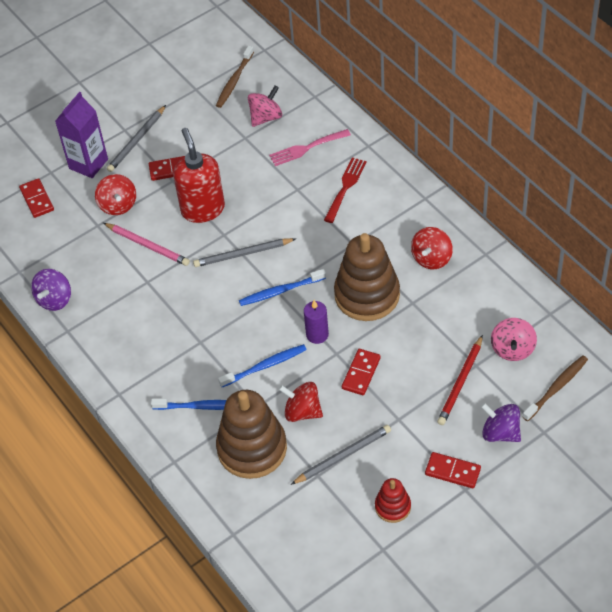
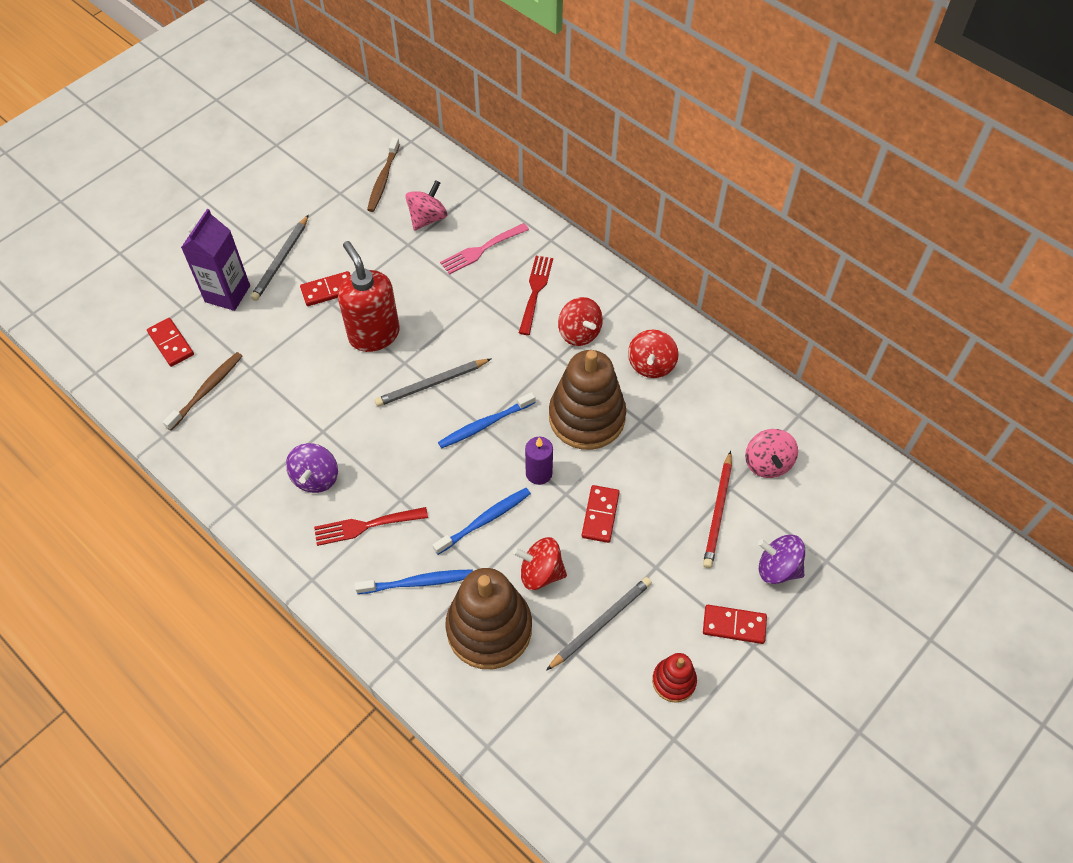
camera: 15 degrees left, 5 degrees up
purple spinning top [31,269,71,311] -> purple spinning top moved to [286,443,338,493]
red spinning top [95,174,136,215] -> red spinning top moved to [558,297,603,346]
pink pencil [104,223,190,266] -> none
brown toothbrush [523,355,588,421] -> brown toothbrush moved to [163,352,242,431]
none -> red fork [314,507,428,546]

